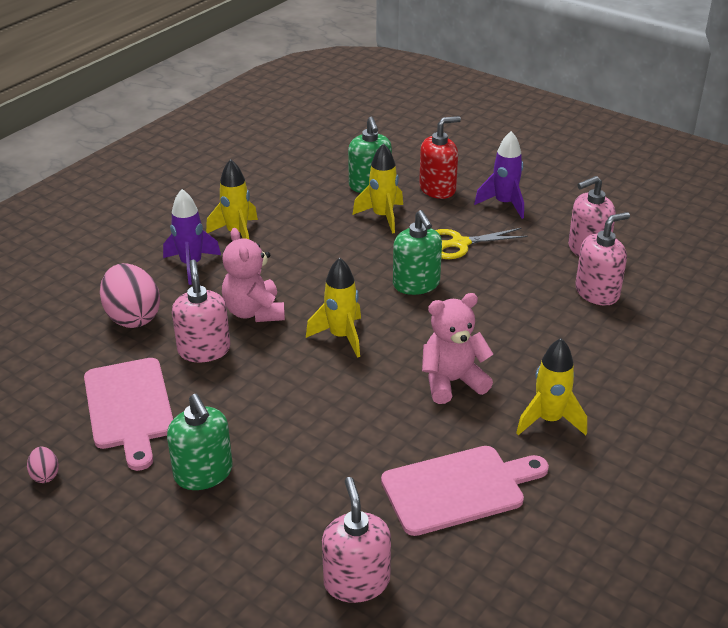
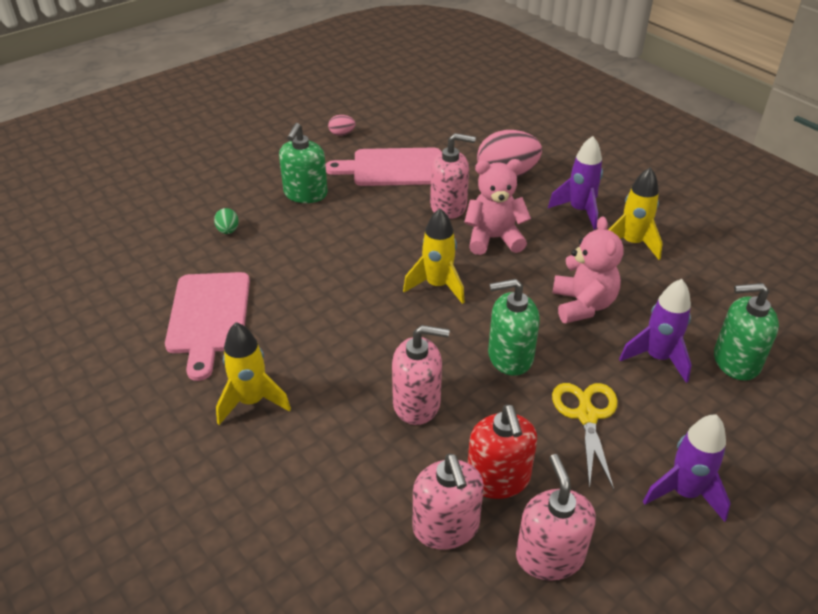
camera: 105 degrees right, 5 degrees up
green soap dispenser [167,394,233,490] -> green soap dispenser turned 60 degrees counterclockwise [279,123,328,203]
pink soap dispenser [322,477,391,603] -> pink soap dispenser moved to [392,325,450,425]
yellow rocket [353,143,403,234] -> purple rocket [619,279,692,383]
red soap dispenser [419,116,461,199] -> red soap dispenser moved to [468,405,537,499]
pink teddy bear [422,293,493,404] -> pink teddy bear moved to [553,216,624,323]
none -> green egg [214,208,239,234]

